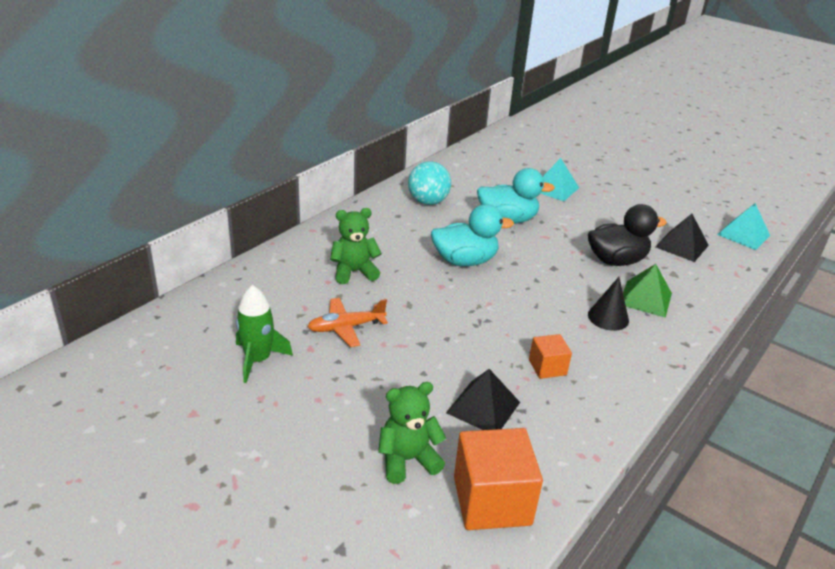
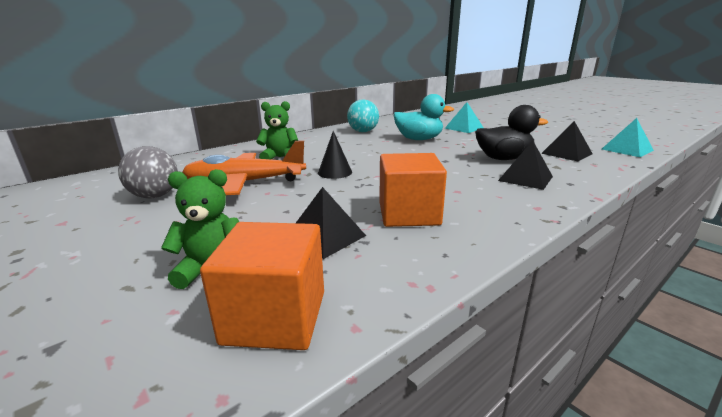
camera: 15 degrees right, 10 degrees down
green rocket [236,285,293,383] -> grey ball [118,146,178,198]
orange plane [307,298,388,347] -> orange plane [182,140,306,195], size x1.74
turquoise duck [431,204,514,266] -> none
orange cube [529,334,572,379] -> orange cube [379,153,447,227], size x1.85
black cone [588,277,629,331] -> black cone moved to [318,131,352,179]
green pyramid [623,264,672,318] -> black pyramid [498,140,553,190]

